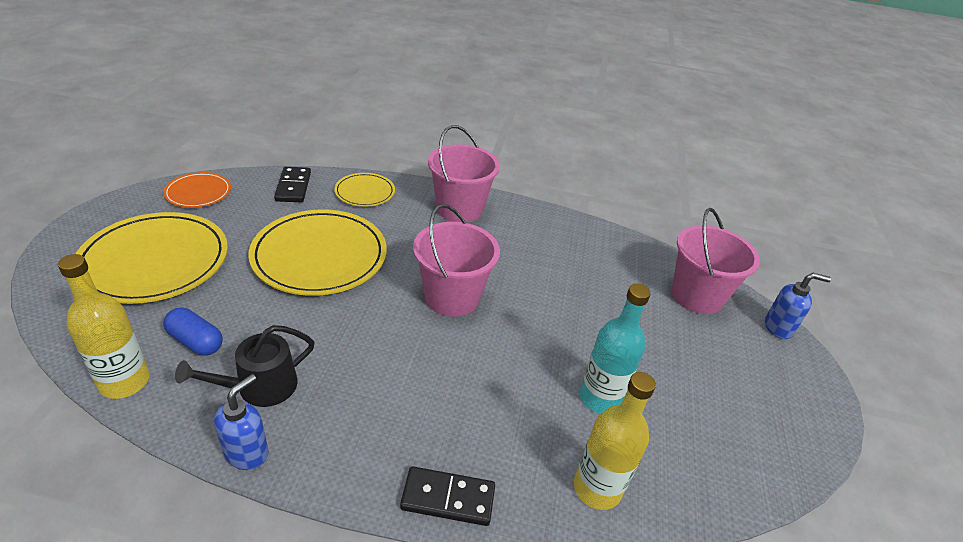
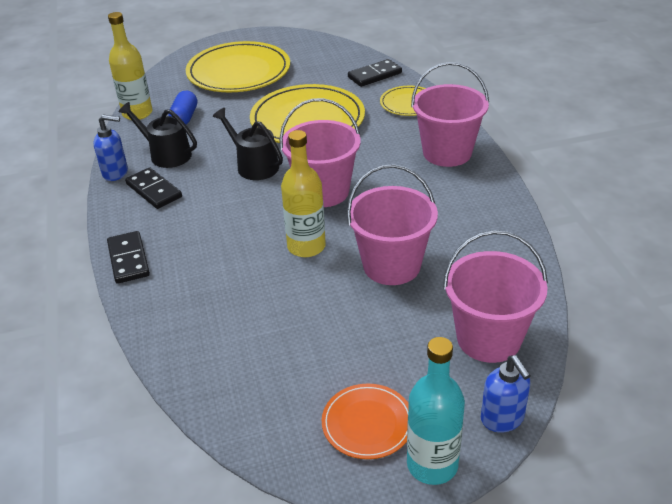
camera: 70 degrees right, 0 degrees up
orange plate [163,172,231,208] -> orange plate moved to [322,384,409,459]
yellow bottle [574,372,656,510] -> yellow bottle moved to [281,130,326,257]
turquoise bottle [580,284,651,414] -> turquoise bottle moved to [407,337,465,485]
none -> black domino [125,167,182,209]
none -> black watering can [213,108,283,180]
none -> pink bucket [347,164,438,285]

